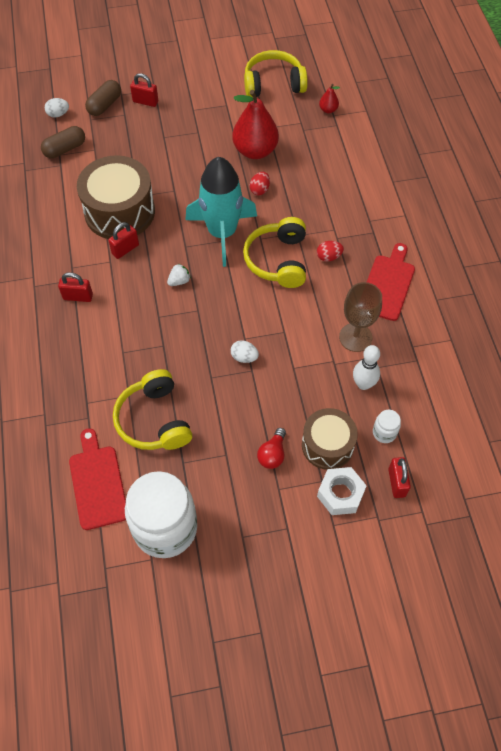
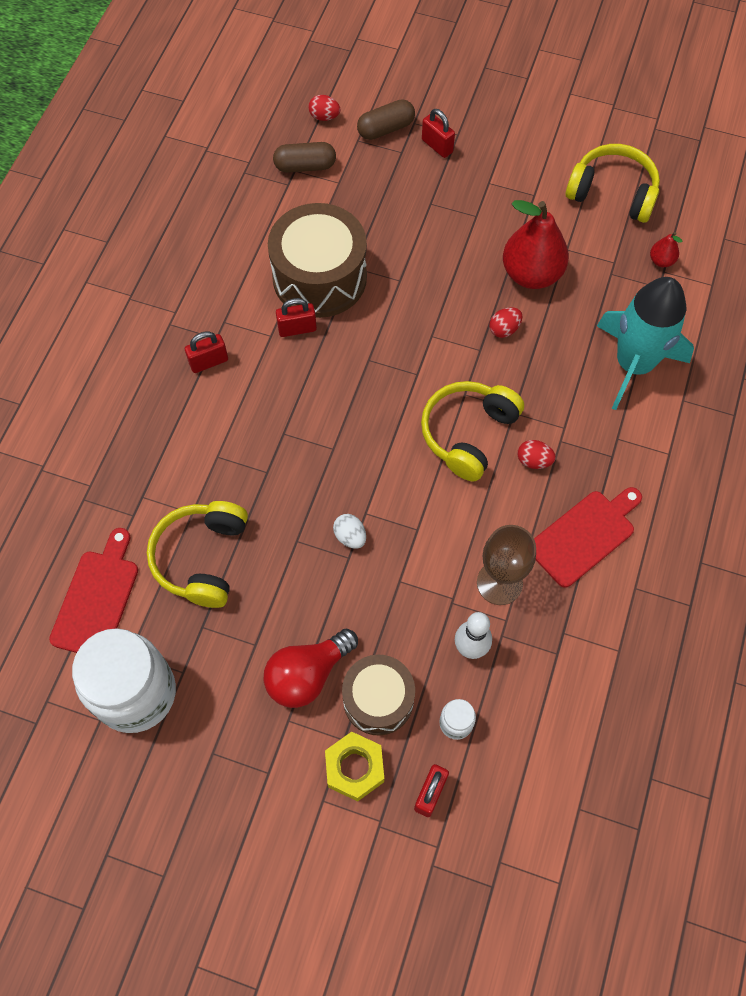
camera: 30 degrees right, 5 degrees up
white egg [45,98,69,117] -> red egg [308,95,340,121]
red padlock [58,272,93,302] -> red padlock turned 60 degrees counterclockwise [185,331,228,373]
white strawberry [167,264,191,286] -> none
turquoise rocket [185,157,257,267] -> turquoise rocket moved to [597,277,694,410]
red light bulb [257,428,286,469] -> red light bulb [264,629,358,708], size x1.66
white nut [317,467,367,515] -> yellow nut [325,732,384,801]

